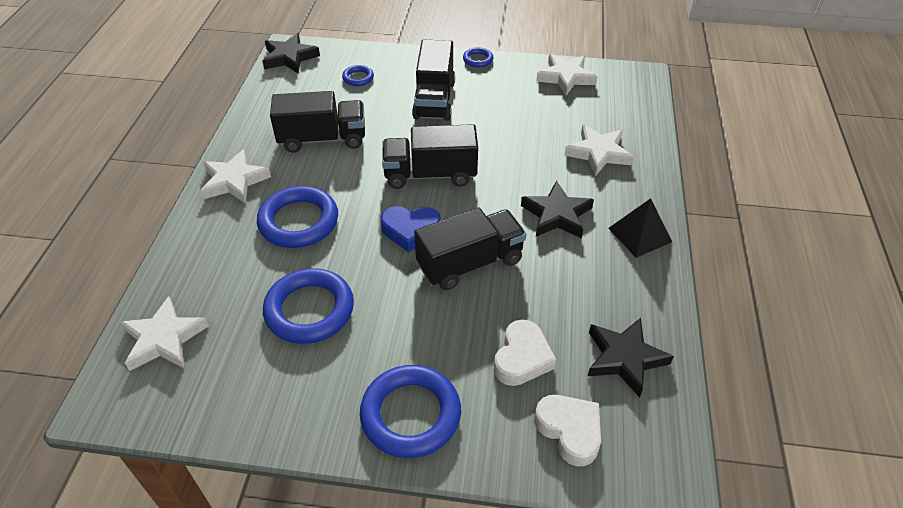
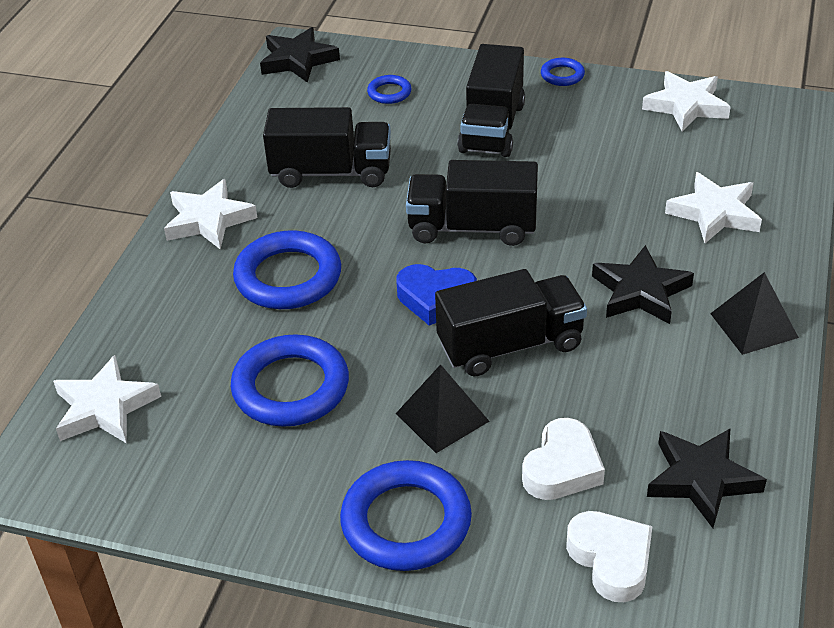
camera: 10 degrees right, 5 degrees down
none -> black pyramid [396,364,490,453]

